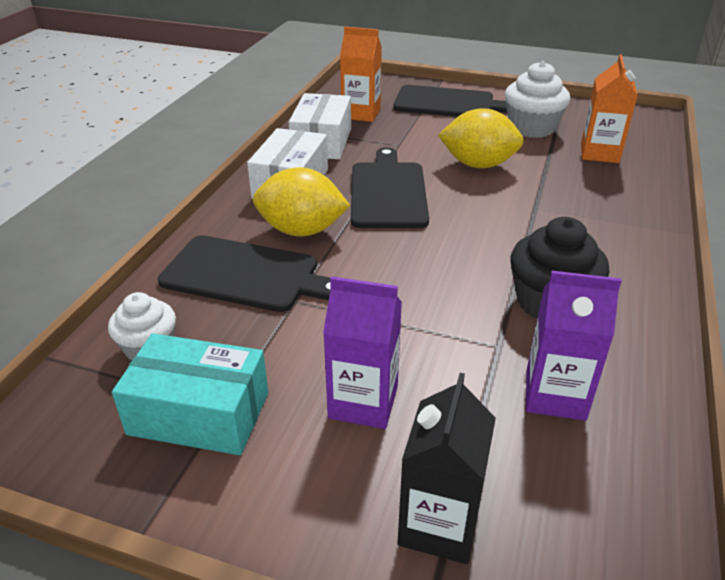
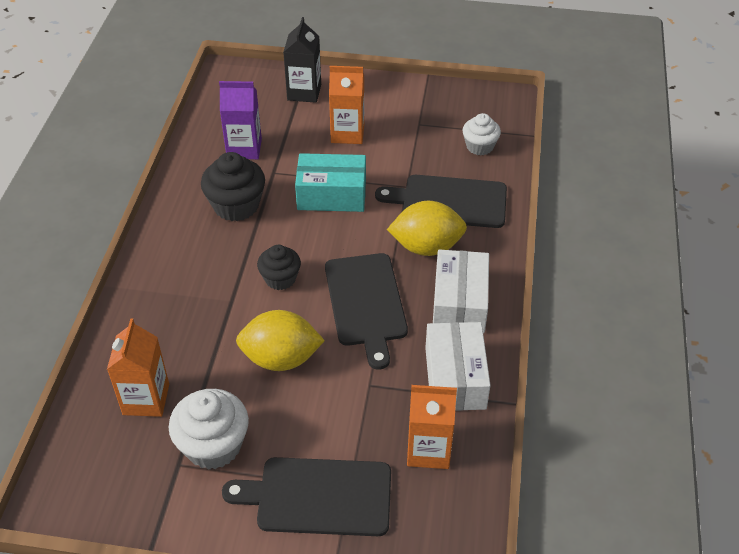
camera: 170 degrees right, 10 degrees up
turquoise box [112,333,268,455] -> turquoise box moved to [295,153,366,212]
purple carton [323,276,402,429] -> orange carton [329,66,364,144]
none -> black cupcake [257,245,301,290]

